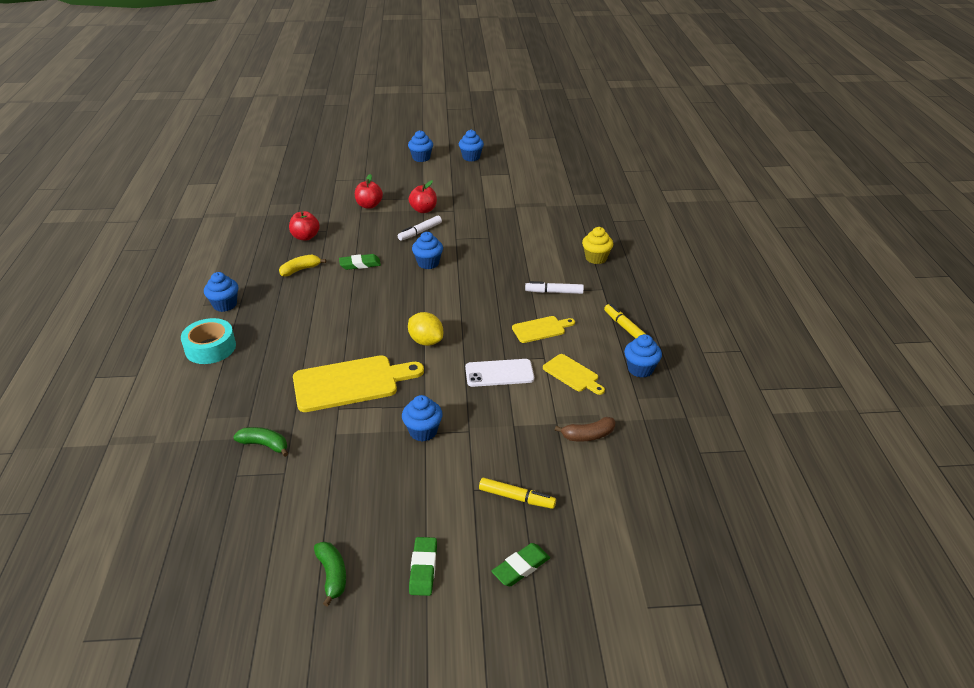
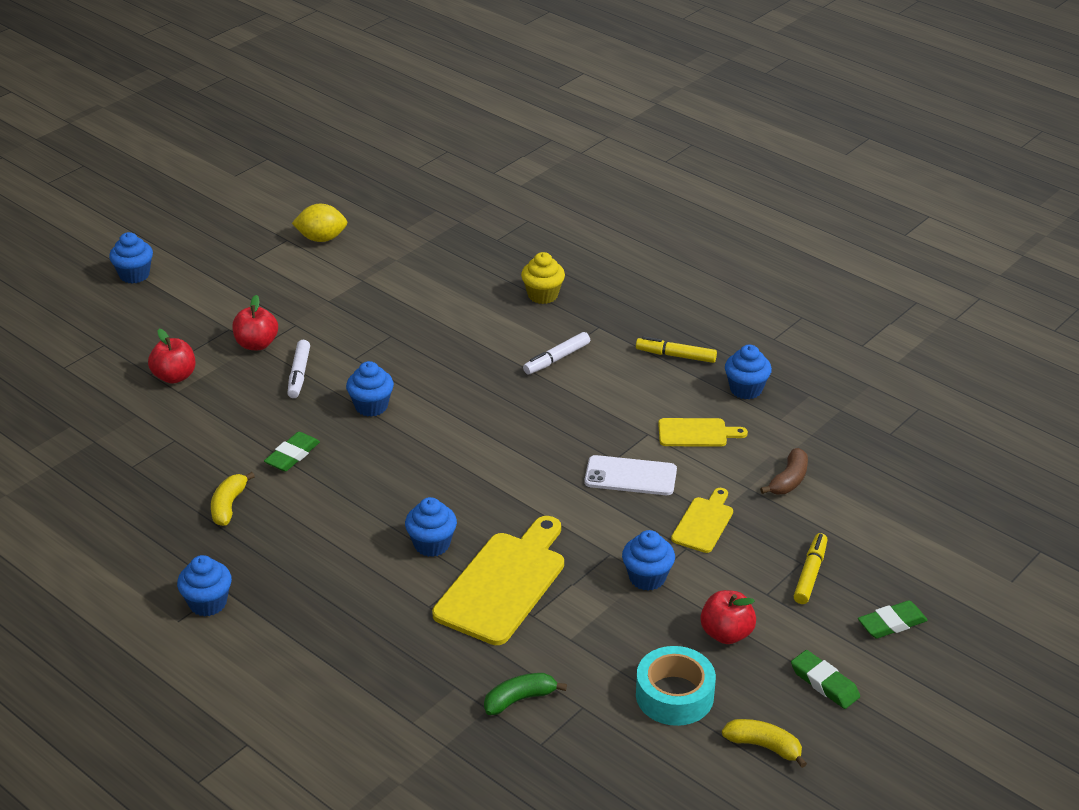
camera: 45 degrees left, 0 degrees up
turquoise tape [181,318,236,364] -> turquoise tape moved to [636,646,716,726]
red apple [289,211,320,241] -> red apple moved to [700,590,756,644]
green banana [314,542,346,607] -> yellow banana [722,719,807,768]
yellow lemon [408,312,443,346] -> yellow lemon moved to [292,204,347,242]
blue cupcake [459,130,484,161] -> blue cupcake moved to [405,497,457,557]
white phone [465,359,534,387] -> white phone turned 60 degrees clockwise [584,455,677,495]
yellow marker [479,478,556,509] -> yellow marker turned 45 degrees counterclockwise [794,533,827,604]
green eraser [491,543,550,587] -> green eraser turned 60 degrees clockwise [858,600,928,639]
yellow cutting board [512,316,575,343] -> yellow cutting board moved to [671,488,733,553]

